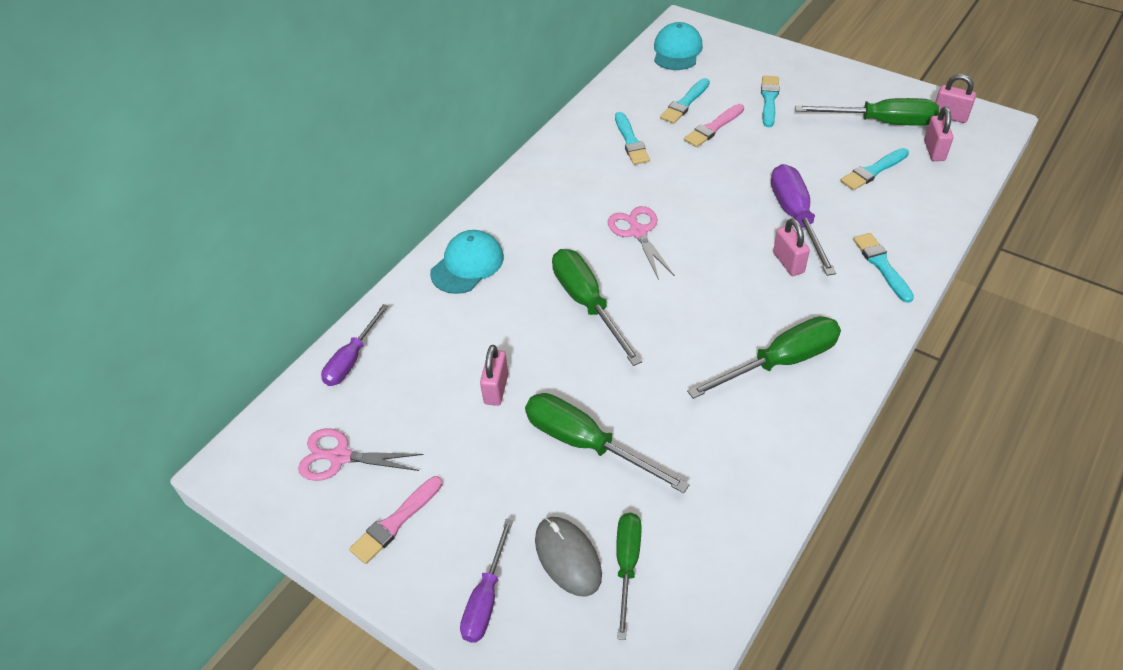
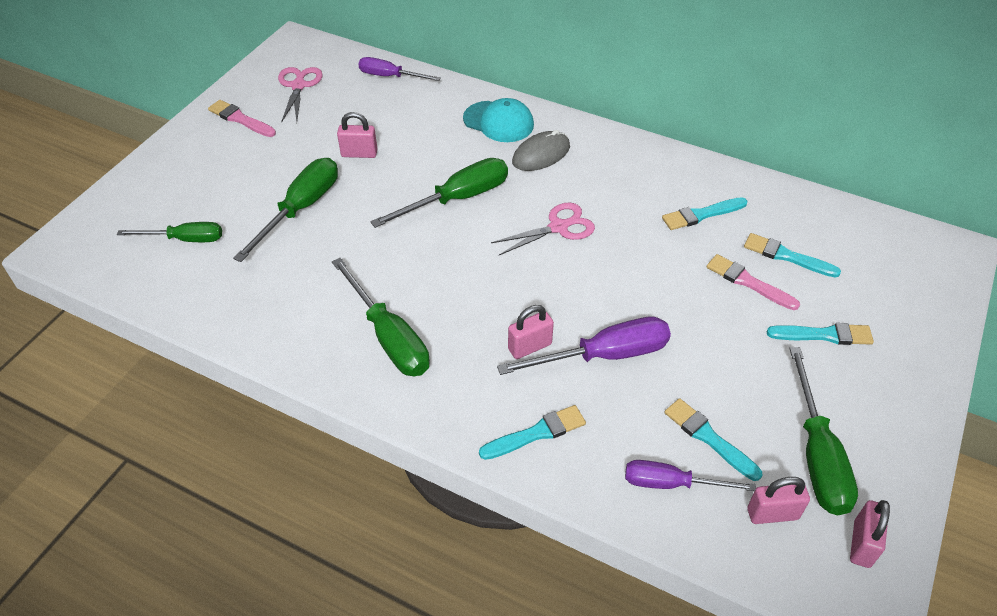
camera: 80 degrees right, 0 degrees up
purple screwdriver [460,519,513,643] -> purple screwdriver moved to [625,460,756,491]
grey mouse [535,517,602,597] -> grey mouse moved to [512,130,570,171]
turquoise cap [654,22,703,70] -> none

